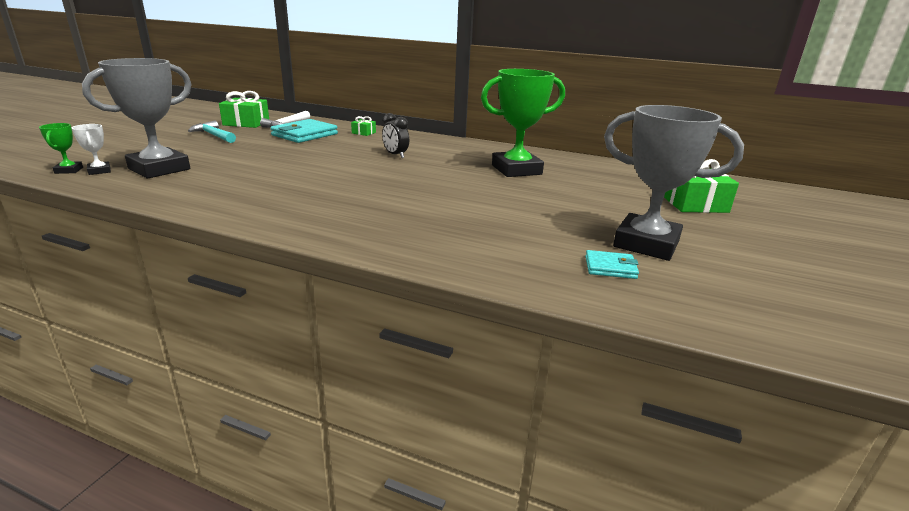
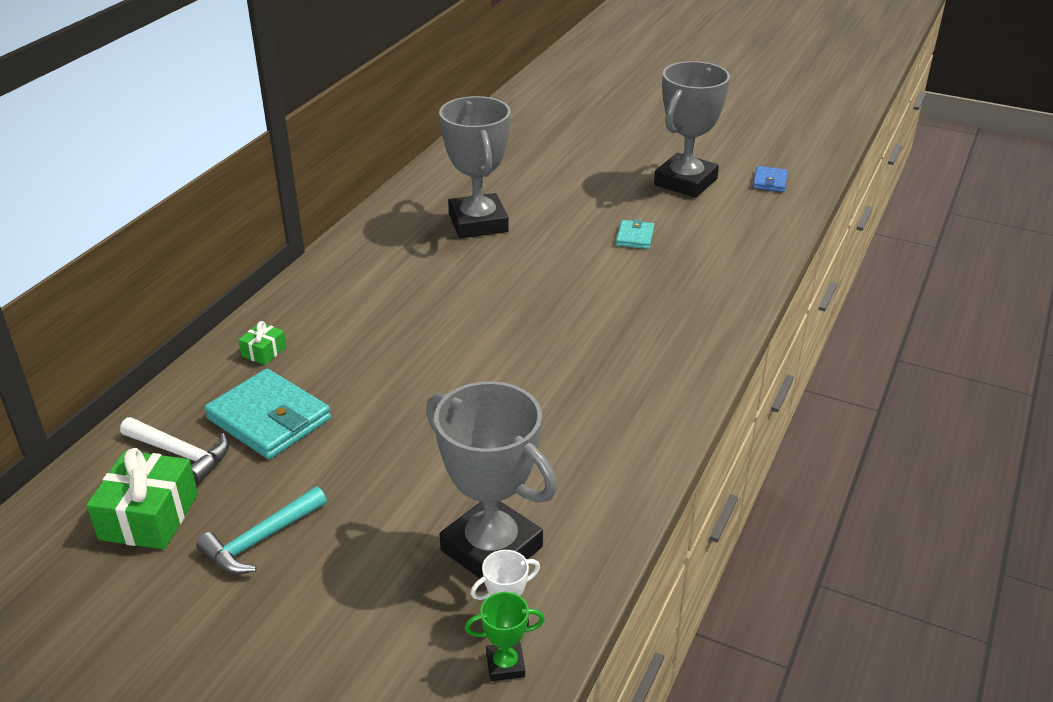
camera: 85 degrees left, 10 degrees up
black clock [382,113,409,158] -> none
green trophy [481,69,565,177] -> grey trophy [439,96,511,239]
turquoise wallet [585,250,639,279] -> turquoise wallet moved to [616,219,654,249]
green gift [664,159,739,213] -> none
none -> blue wallet [753,166,788,192]

